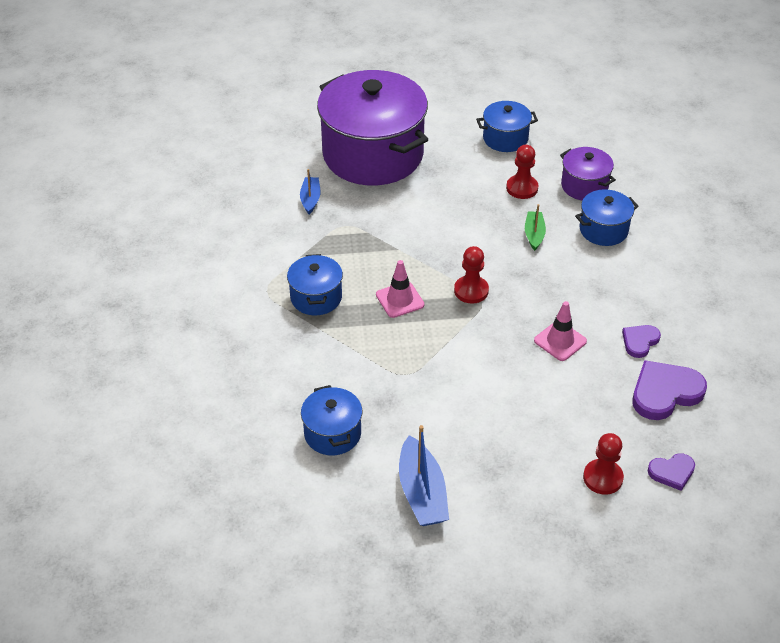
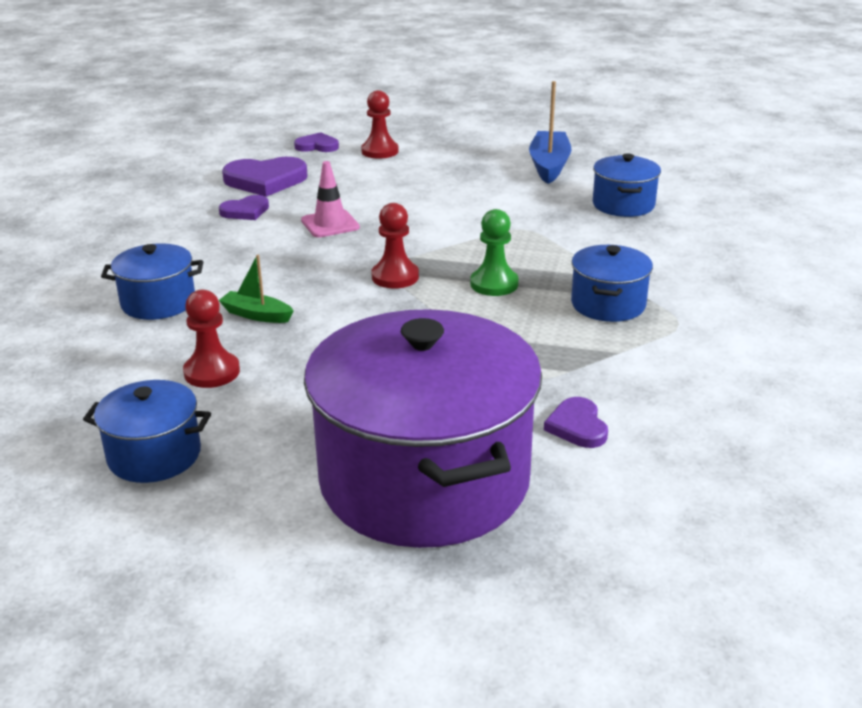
camera: 160 degrees left, 15 degrees down
blue boat [300,169,320,215] -> purple heart [544,397,608,448]
pink traffic cone [376,260,424,318] -> green pawn [470,209,519,296]
green boat [525,204,546,251] -> green boat turned 90 degrees clockwise [218,255,294,323]
purple pot [560,147,616,201] -> none

